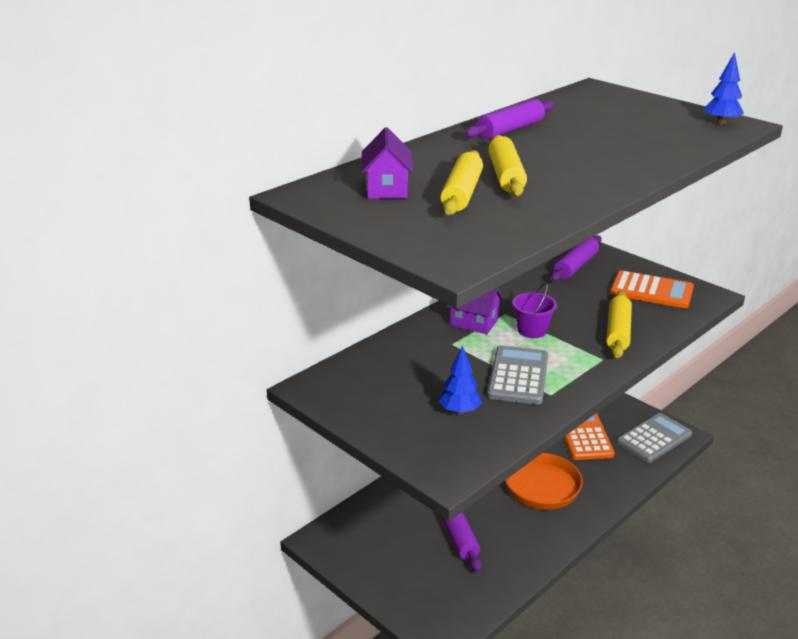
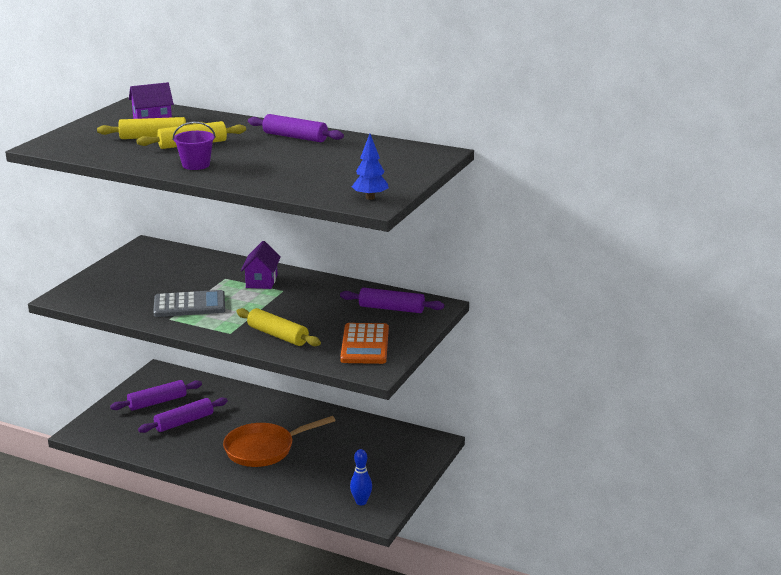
camera: 70 degrees right, 5 degrees down
blue tree [439,345,482,414] -> none
purple bucket [512,283,557,338] -> purple bucket moved to [173,122,216,170]
orange calculator [564,413,615,460] -> none
yellow rolling pin [606,291,632,358] -> yellow rolling pin turned 45 degrees clockwise [236,308,321,346]
grey calculator [617,413,692,463] -> blue bowling pin [350,449,372,505]
none -> purple rolling pin [110,380,202,411]

